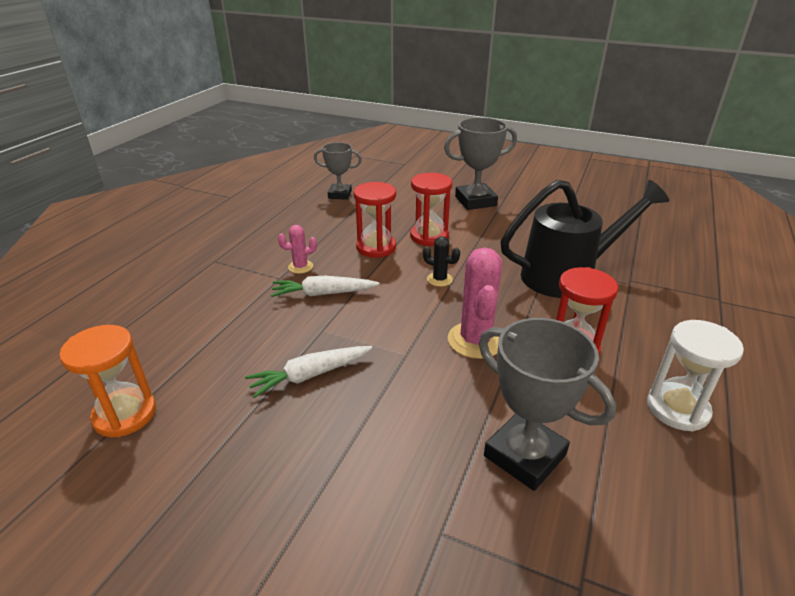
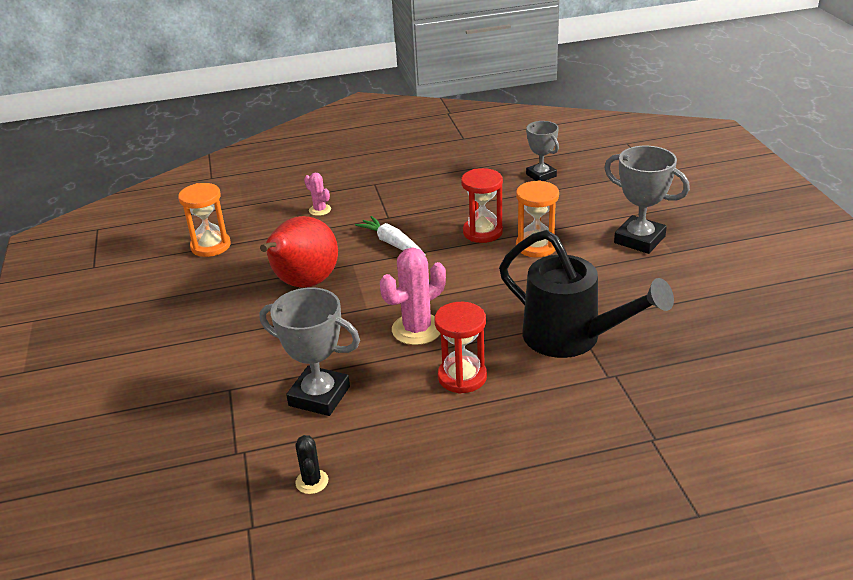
camera: 55 degrees right, 0 degrees up
white carrot [245,346,372,398] -> red pear [260,216,338,288]
pink cactus [278,225,317,274] -> pink cactus moved to [304,173,331,216]
red hourglass [410,173,452,246] -> orange hourglass [516,180,559,257]
black cactus [423,236,460,287] -> black cactus moved to [295,435,328,494]
grey trophy [479,318,616,491] -> grey trophy turned 75 degrees counterclockwise [260,287,360,416]
white hourglass [647,320,744,431] -> none

